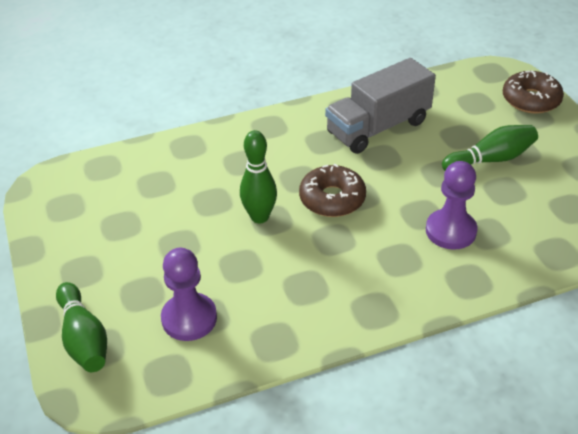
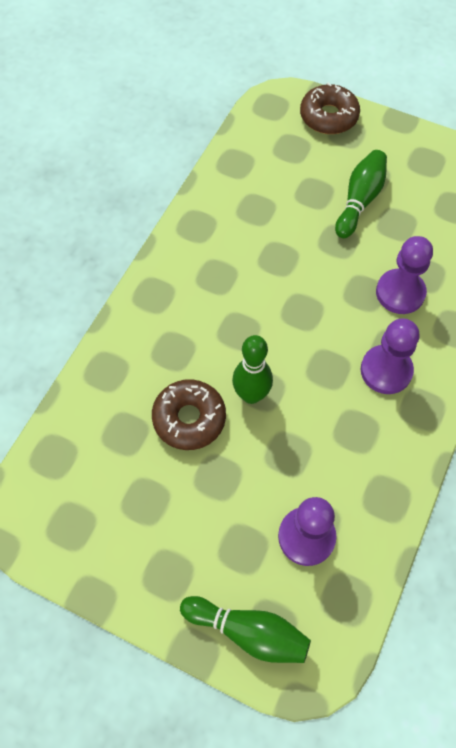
camera: 45 degrees left, 20 degrees up
brown donut [299,163,366,217] -> brown donut moved to [152,379,226,450]
grey truck [325,58,436,154] -> none
none -> purple pawn [360,318,419,394]

